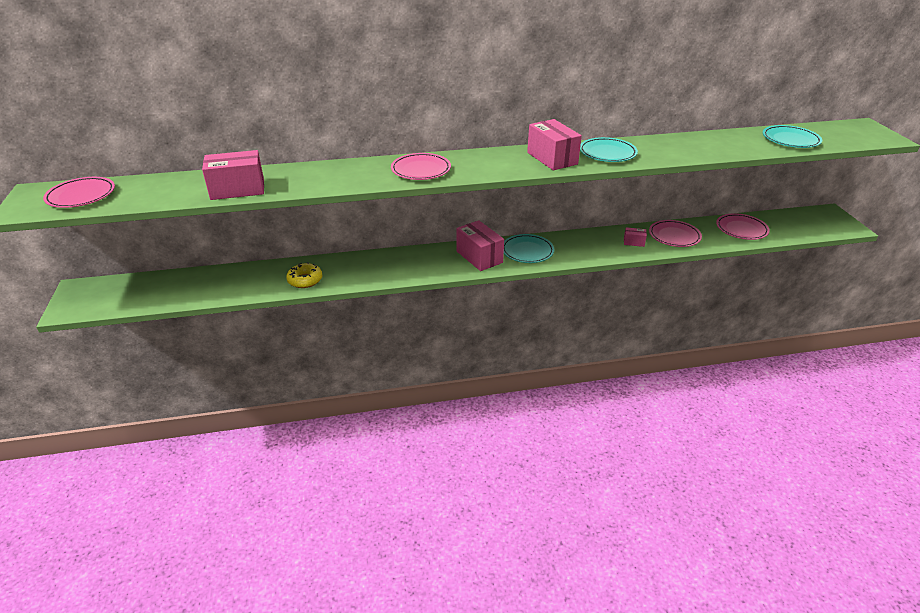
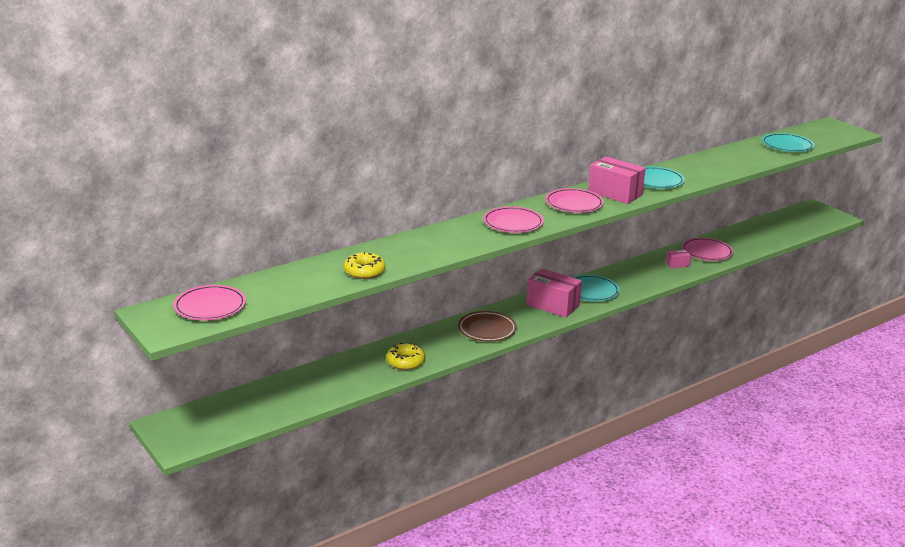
camera: 25 degrees left, 10 degrees down
pink box [202,150,264,200] -> yellow donut [344,252,386,279]
pink plate [716,213,770,240] -> pink plate moved to [545,188,604,213]
none -> brown plate [458,311,517,342]

